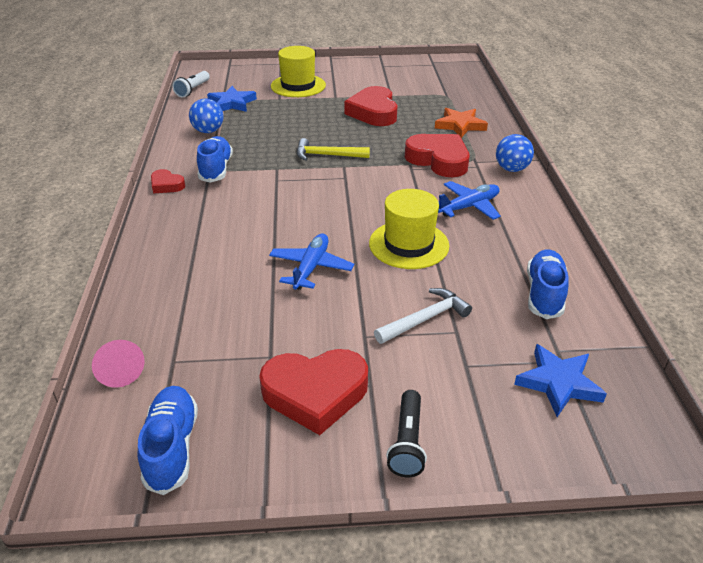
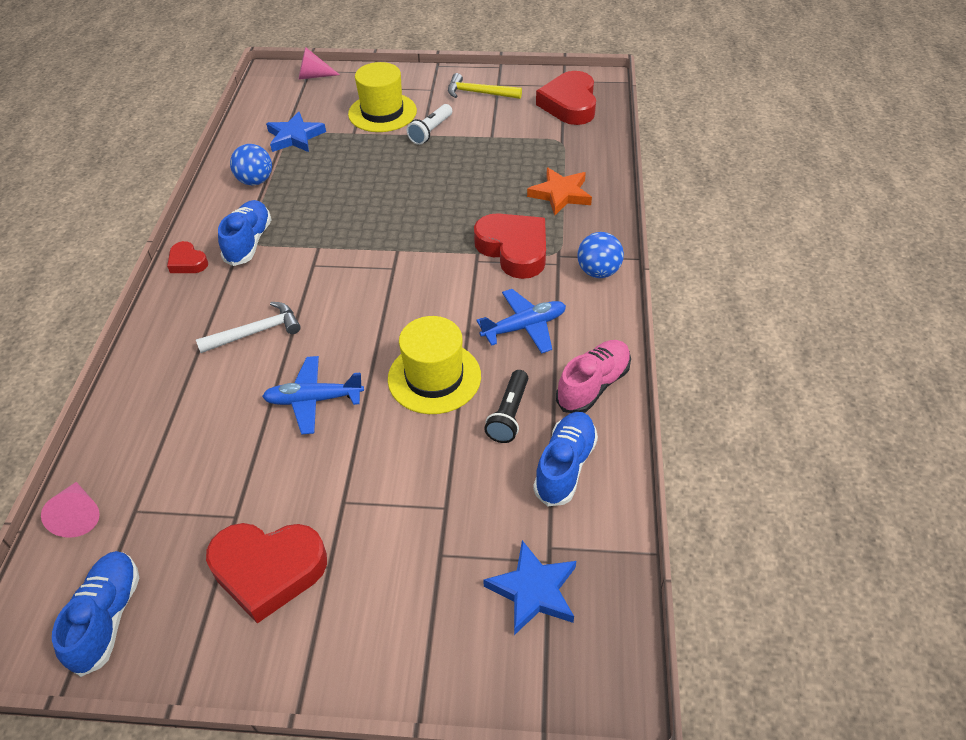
camera: 10 degrees right, 10 degrees up
white flashlight [172,71,210,97] -> white flashlight moved to [407,104,452,145]
blue plane [269,234,354,290] -> blue plane turned 120 degrees counterclockwise [262,356,364,434]
yellow hammer [297,138,370,161] -> yellow hammer moved to [448,73,522,99]
red heart [345,86,398,126] -> red heart moved to [536,71,596,125]
white hammer [374,288,472,344] -> white hammer moved to [196,302,301,353]
black flashlight [386,390,427,477] -> black flashlight moved to [484,370,528,443]
none -> pink cone [299,47,340,80]
none -> pink shoe [556,340,631,413]

